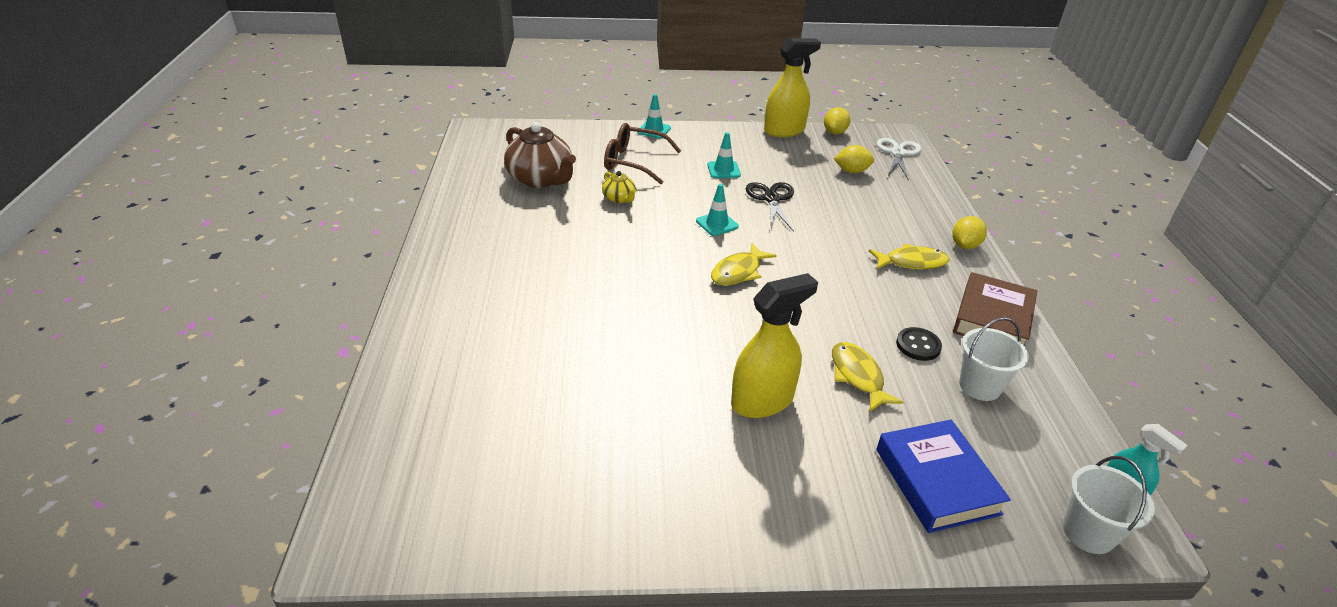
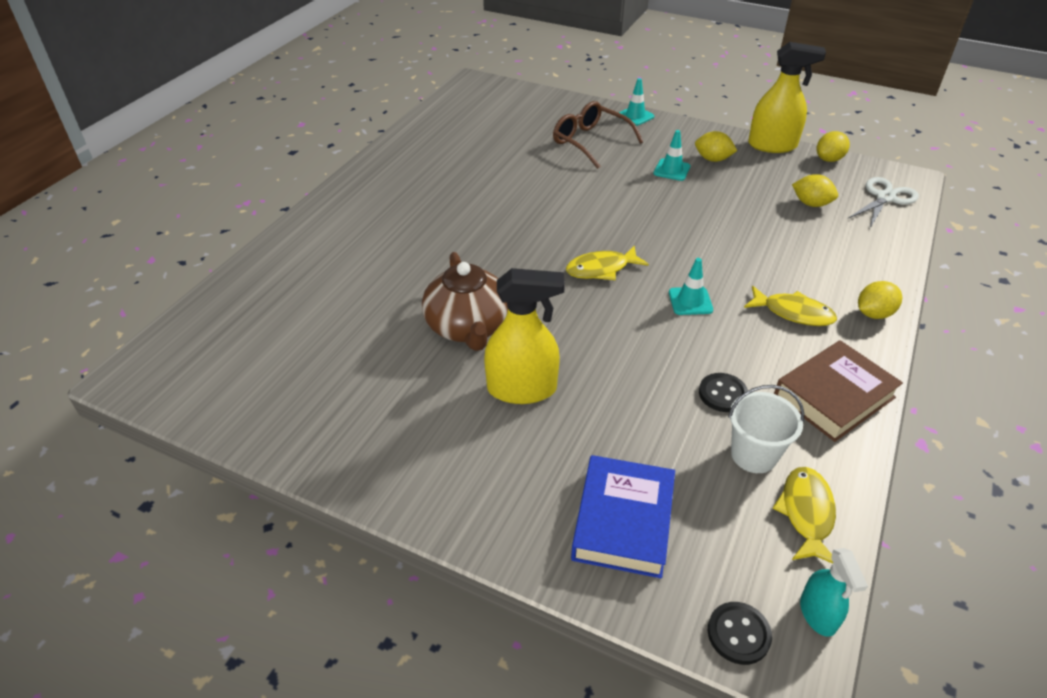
camera: 30 degrees right, 5 degrees up
brown teapot [504,122,576,188] -> brown teapot moved to [422,252,508,351]
yellow teapot [602,171,636,203] -> none
turquoise traffic cone [696,184,739,236] -> turquoise traffic cone moved to [669,258,713,315]
black scissors [746,182,794,232] -> none
yellow fish [832,342,904,412] -> yellow fish moved to [772,467,836,564]
white bucket [1063,456,1155,554] -> black button [708,602,772,665]
none -> yellow lemon [695,131,737,162]

